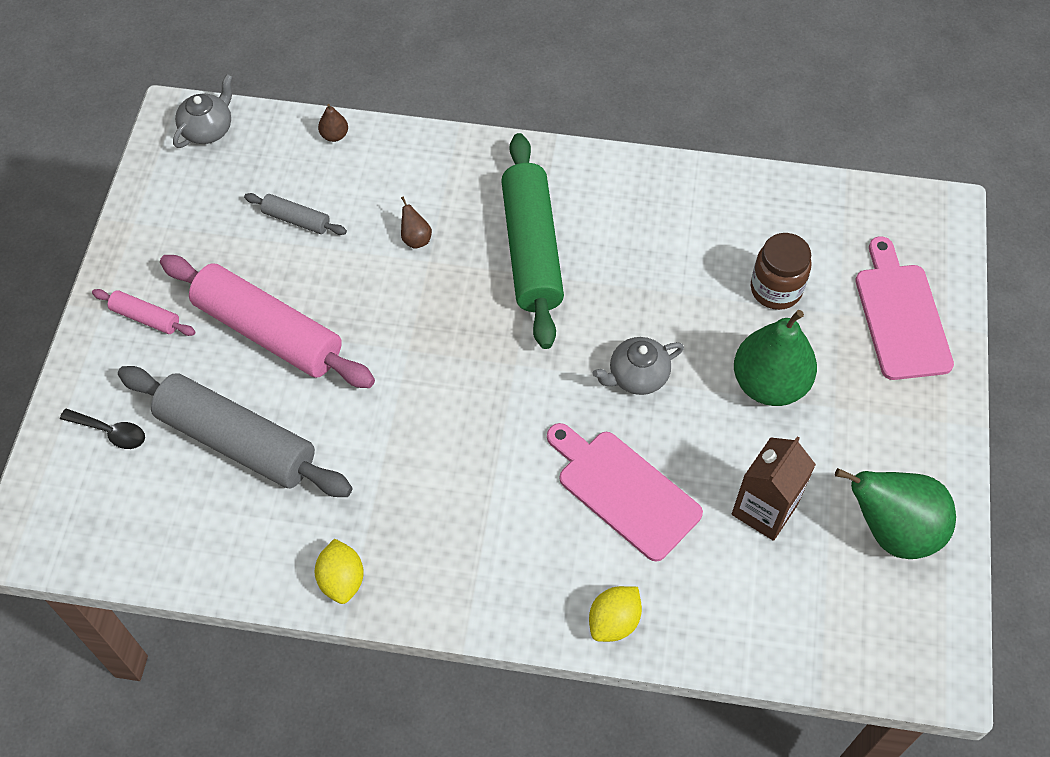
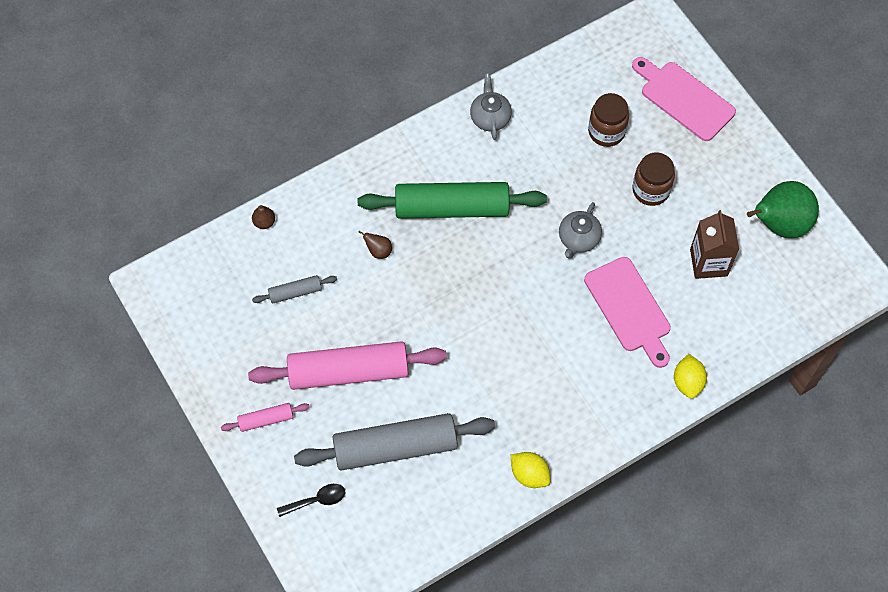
camera: 40 degrees left, 5 degrees up
grey teapot [173,74,233,148] -> grey teapot moved to [470,73,512,140]
green rolling pin [501,133,564,349] -> green rolling pin turned 45 degrees counterclockwise [358,182,547,219]
pink cutting board [547,423,703,562] -> pink cutting board turned 120 degrees counterclockwise [584,257,671,368]
green pear [734,310,817,406] -> brown jar [632,153,675,206]

